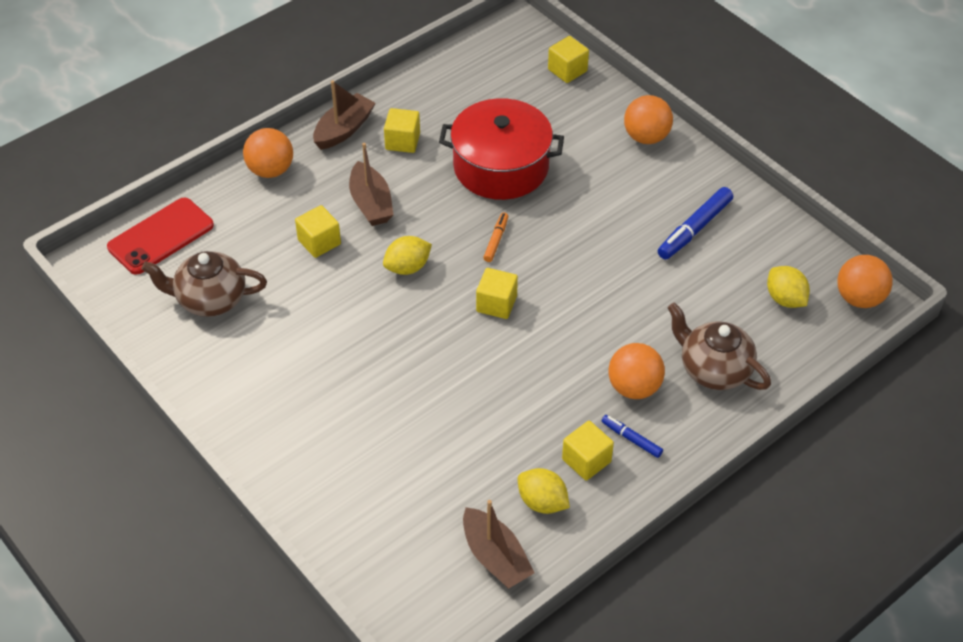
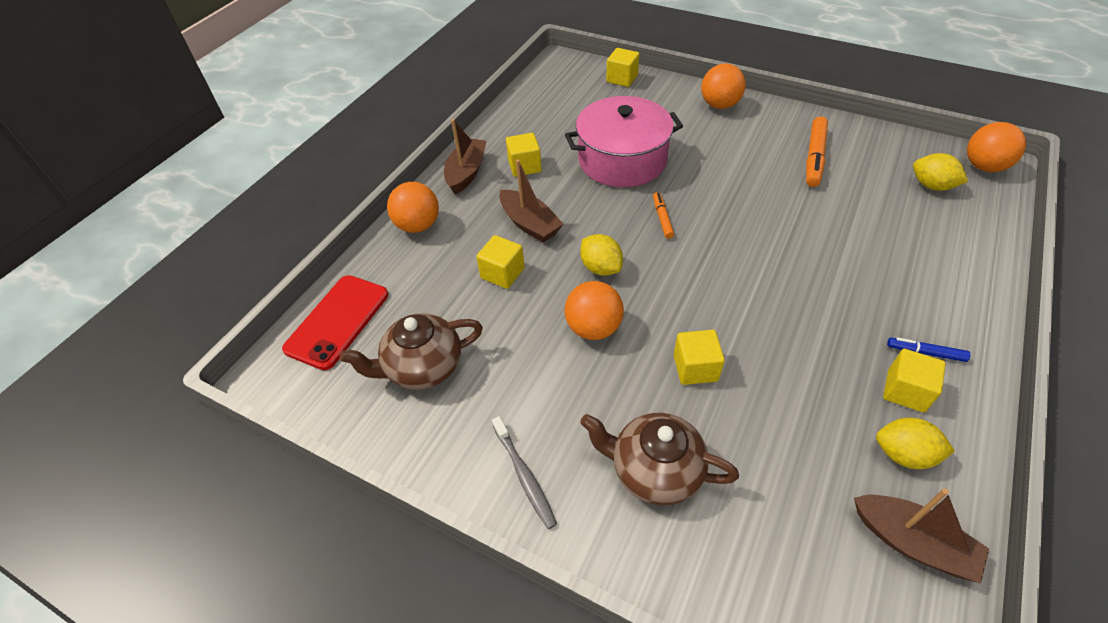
camera: 20 degrees left, 0 degrees up
yellow lemon [383,236,432,275] -> yellow lemon turned 75 degrees counterclockwise [580,234,623,276]
red pot [439,98,564,200] -> pink pot [565,96,683,187]
yellow cube [476,268,518,319] -> yellow cube moved to [674,330,725,385]
orange ball [609,343,665,399] -> orange ball moved to [564,281,624,340]
blue marker [658,187,733,259] -> orange marker [806,117,828,187]
brown teapot [668,302,771,390] -> brown teapot moved to [580,413,739,506]
none -> grey toothbrush [492,416,557,529]

